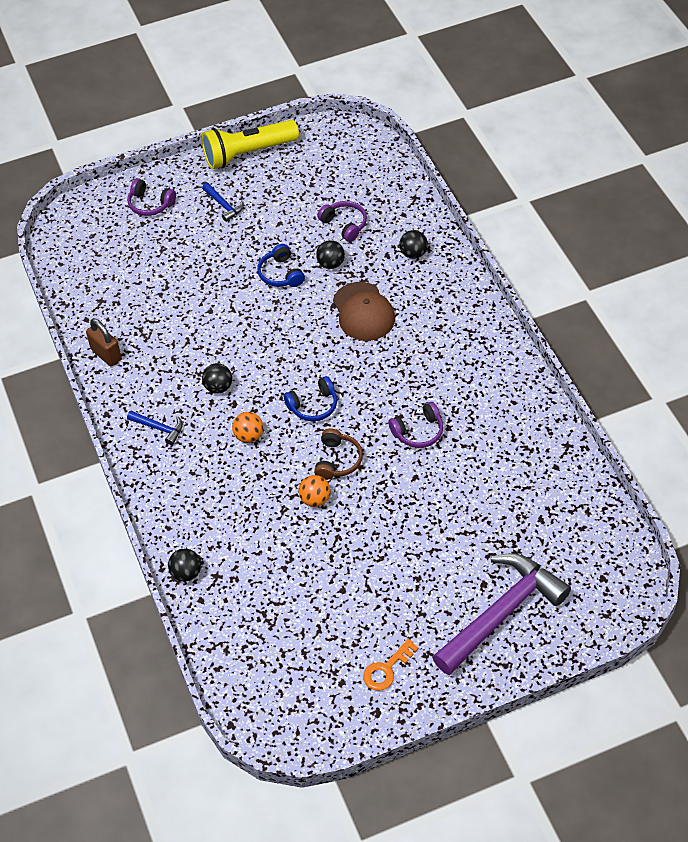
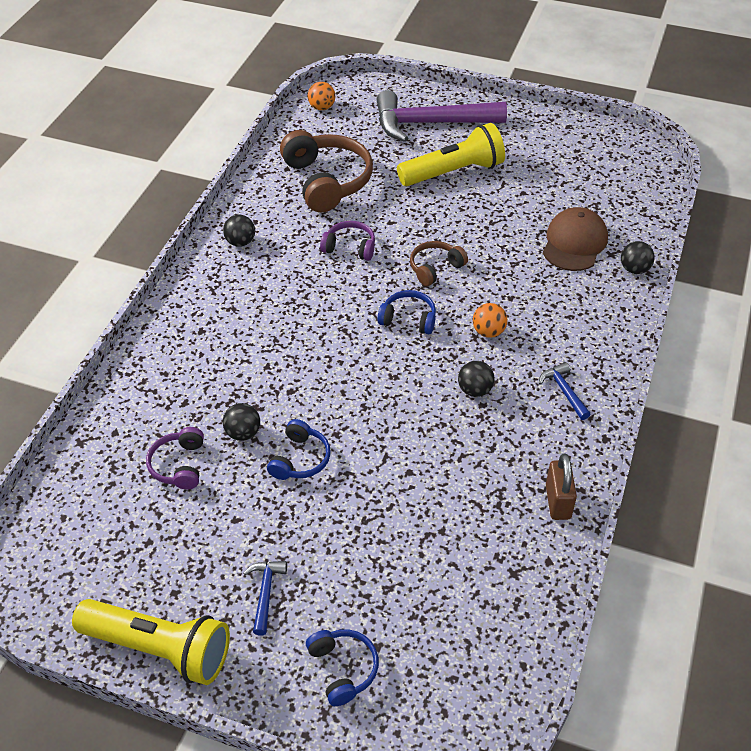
camera: 140 degrees left, 5 degrees down
purple headphones [127,178,176,216] -> blue headphones [306,629,379,706]
orange ball [299,475,330,507] -> orange ball moved to [308,82,335,110]
brown cap [333,282,395,341] -> brown cap moved to [543,207,608,271]
orange key [363,639,418,691] -> none
black ball [399,230,428,259] -> black ball moved to [223,214,255,247]
none -> brown headphones [280,130,373,212]
none -> yellow flashlight [397,123,505,186]

